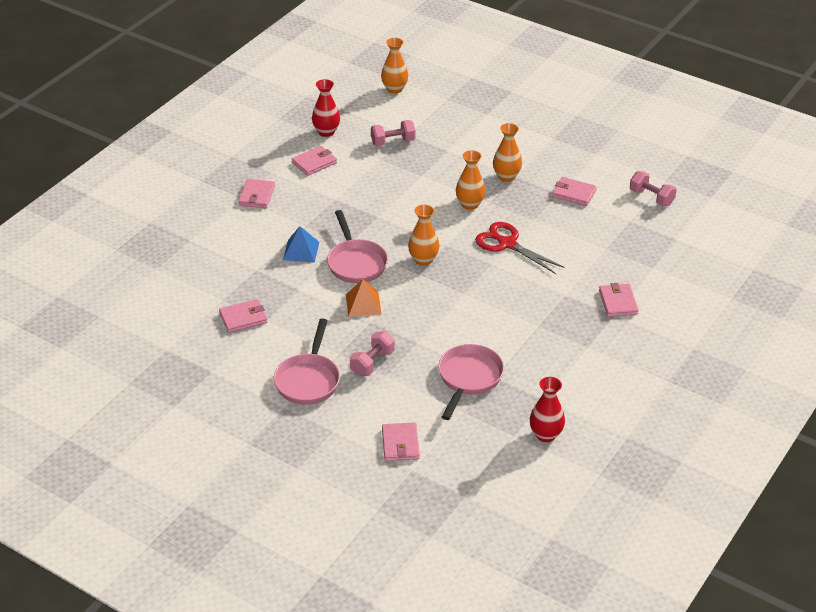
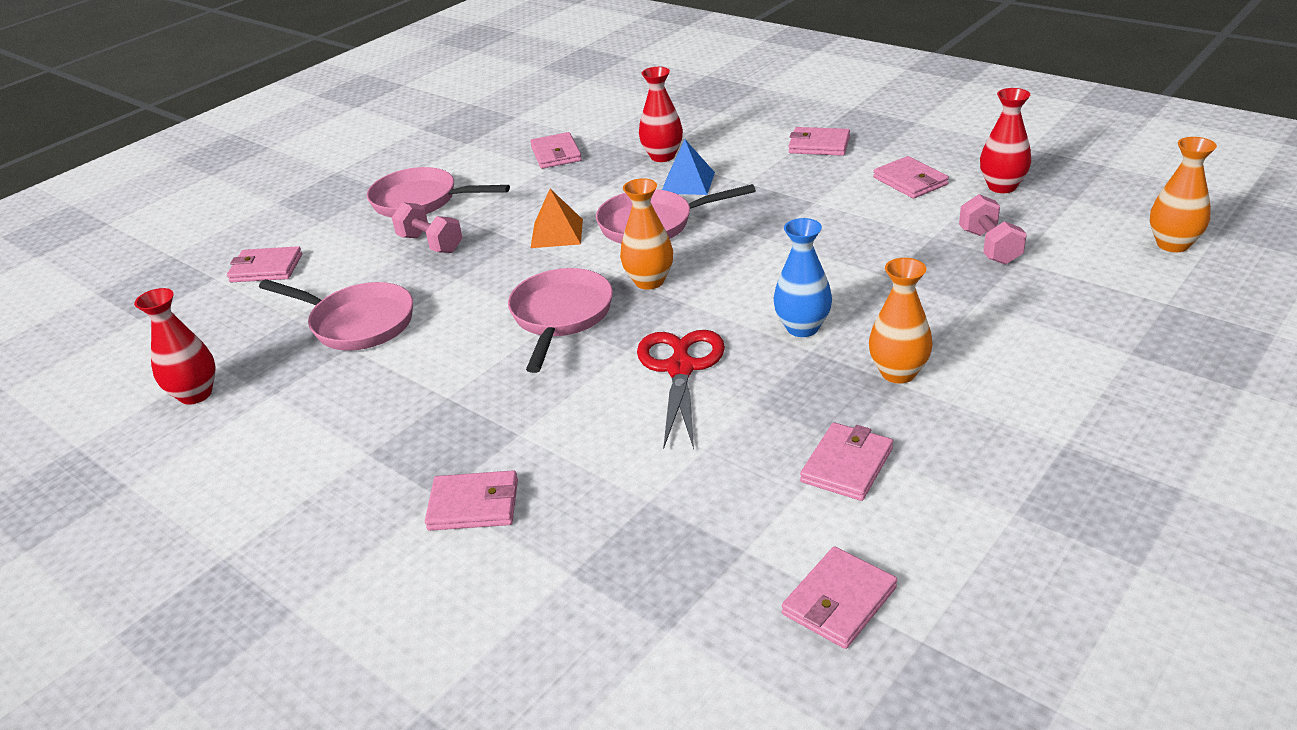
camera: 100 degrees right, 5 degrees down
orange vase [456,150,486,210] -> blue vase [774,218,832,337]
red scissors [475,222,564,274] -> red scissors turned 45 degrees counterclockwise [637,330,725,449]
pink dumbbell [630,171,677,206] -> pink wallet [782,546,897,649]
none -> pink pan [508,268,613,373]
none -> red vase [639,67,683,162]

